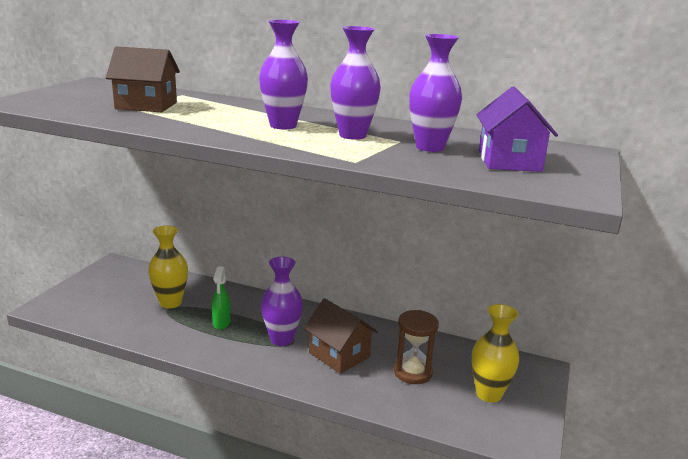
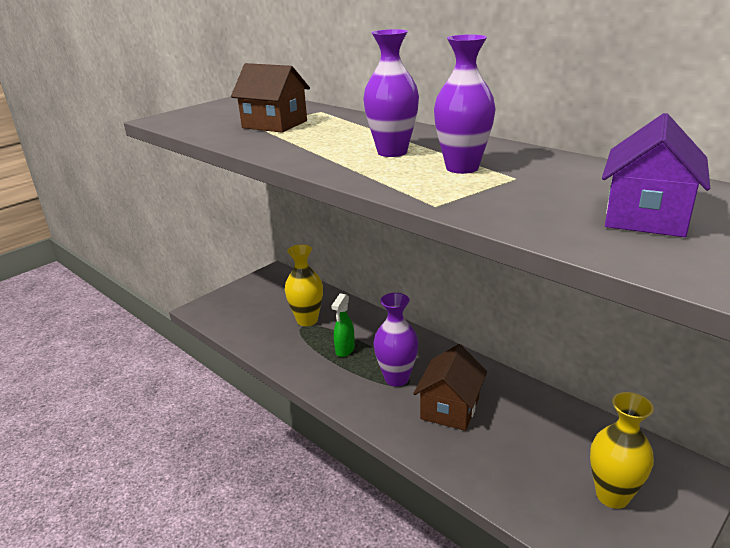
camera: 25 degrees right, 5 degrees up
brown house [304,298,378,374] -> brown house turned 45 degrees clockwise [413,344,487,431]
brown hourglass [394,310,439,384] -> none
purple vase [409,34,462,152] -> none

